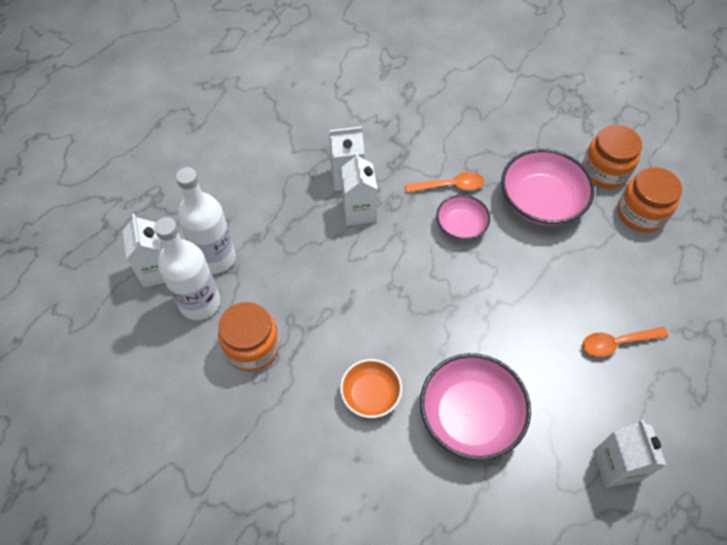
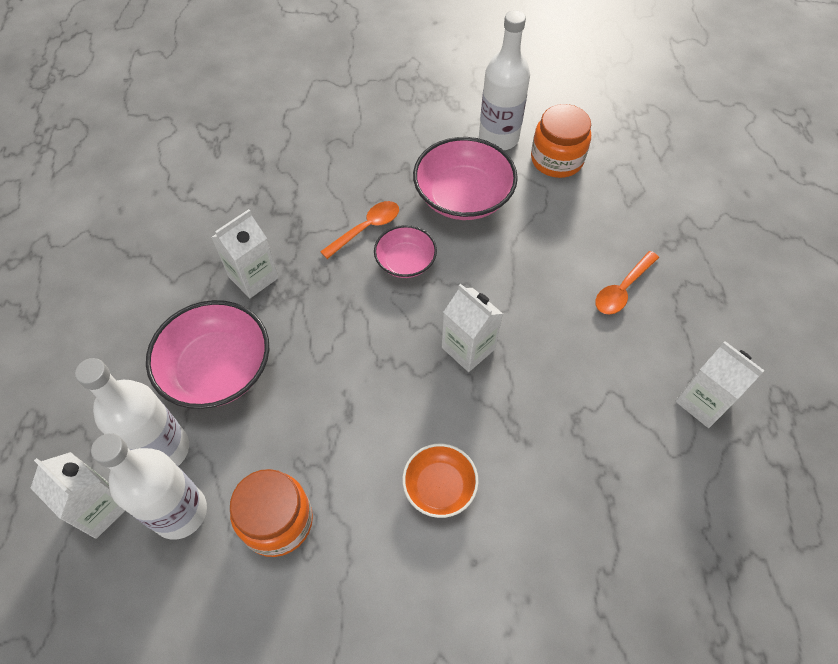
camera: 35 degrees left, 0 degrees up
white carton [341,152,378,226] -> white carton moved to [442,284,503,372]
pink bowl [420,353,531,461] -> pink bowl moved to [146,300,269,409]
orange jar [582,125,642,189] -> white bottle [479,10,530,150]

